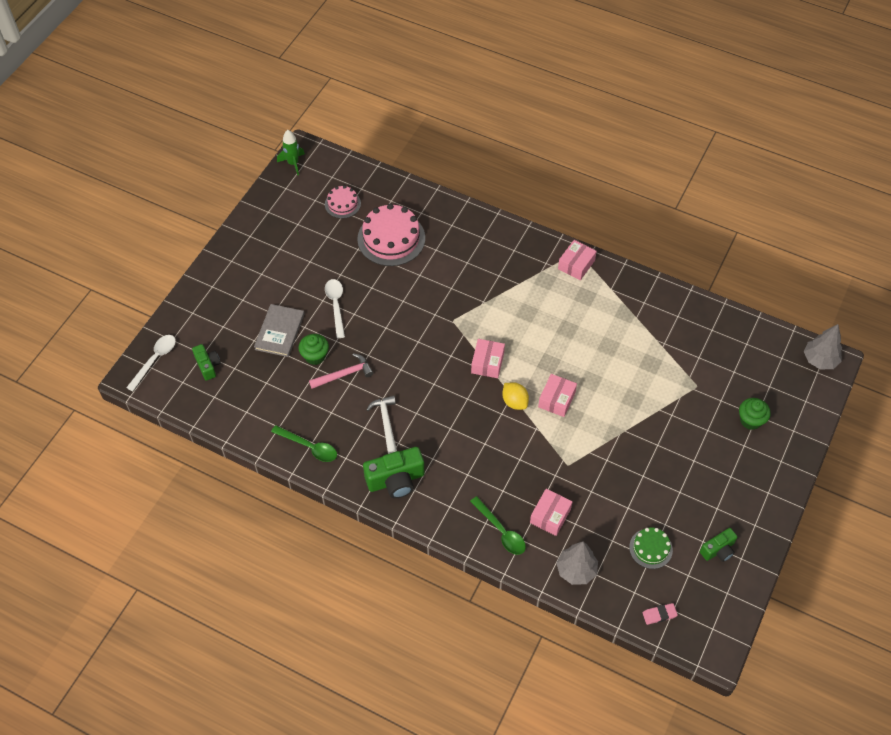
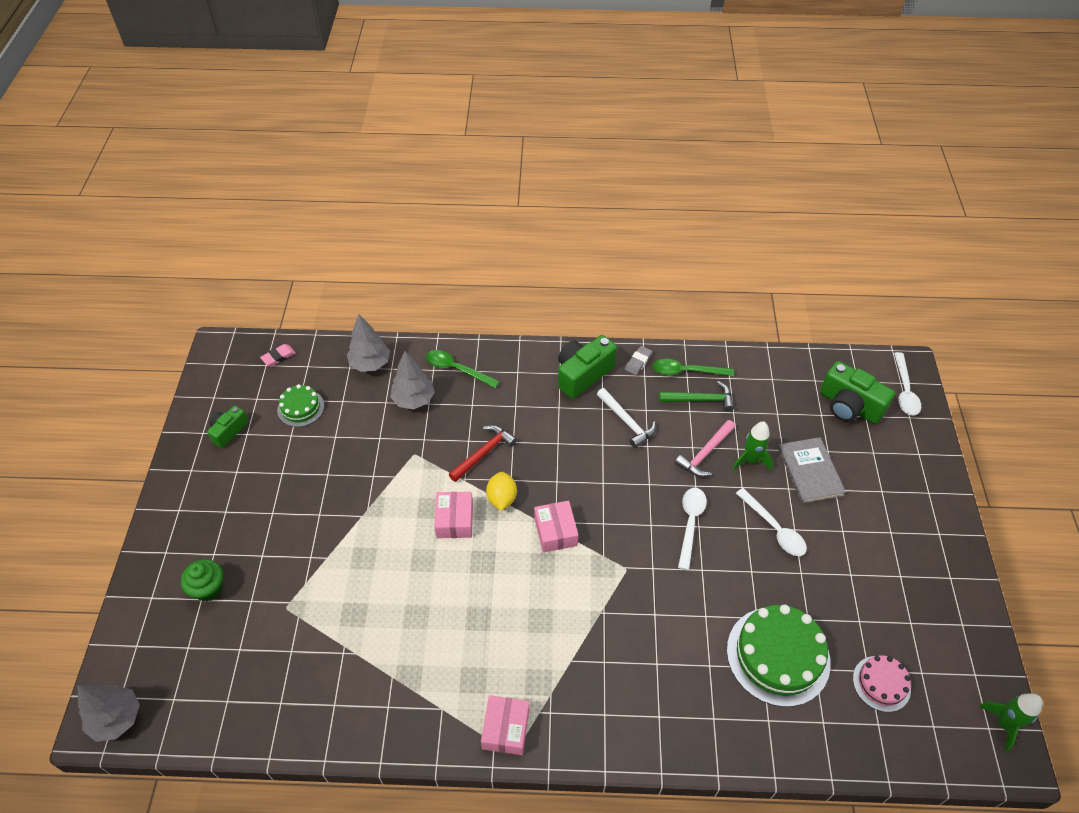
camera: 155 degrees right, 5 degrees down
green camera [192,344,221,381] -> green camera [820,361,895,424], size x1.68
green cupcake [298,334,329,365] -> green rocket [732,421,773,471]
pink cake [357,203,425,266] -> green cake [727,604,831,707]
yellow lemon [502,382,529,410] -> yellow lemon turned 60 degrees clockwise [486,472,517,511]
pink box [530,489,572,536] -> grey tree [390,351,435,409]
none -> red hammer [449,425,517,482]
none -> grey eraser [625,346,652,375]
none -> green hammer [659,381,734,412]
none -> white spoon [678,488,707,570]

